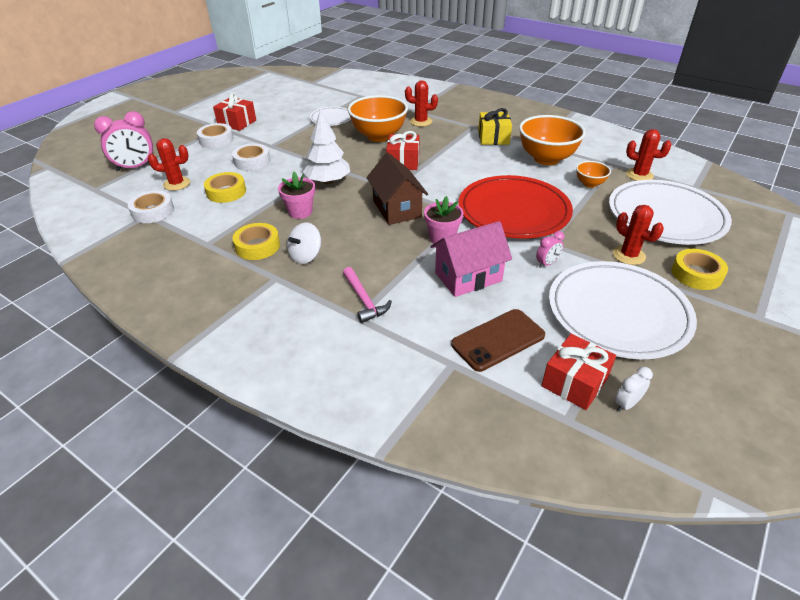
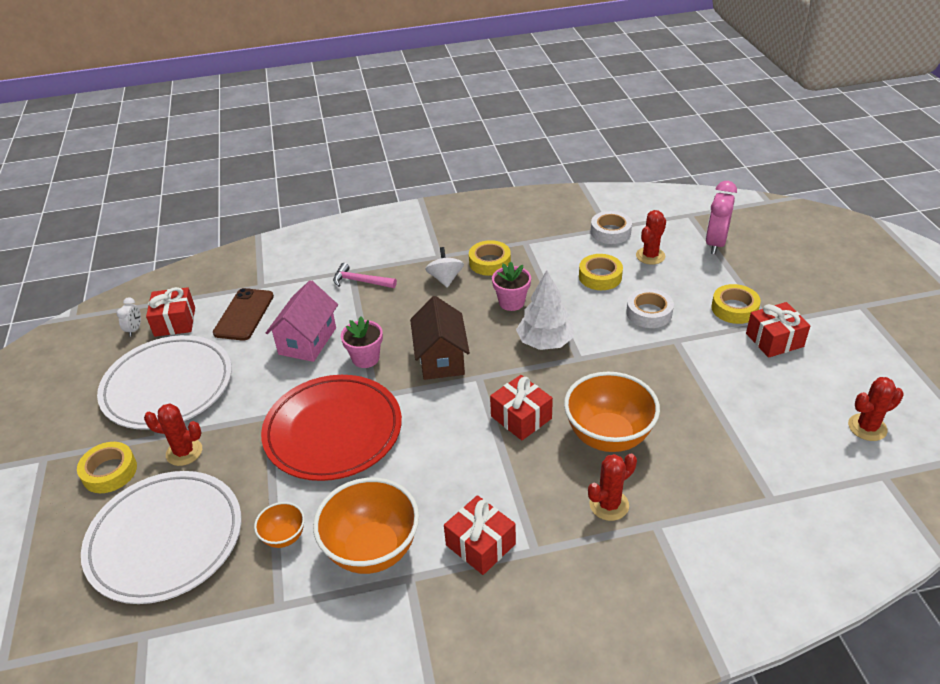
camera: 135 degrees right, 0 degrees up
white tape [197,123,234,148] -> yellow tape [711,284,761,324]
white plate [310,107,351,126] -> none
brown house [366,153,428,225] -> brown house turned 60 degrees clockwise [410,296,470,380]
yellow gift [478,108,512,145] -> red gift [444,495,516,575]
pink clock [536,231,564,268] -> none
red cactus [626,129,671,181] -> red cactus moved to [848,377,904,441]

